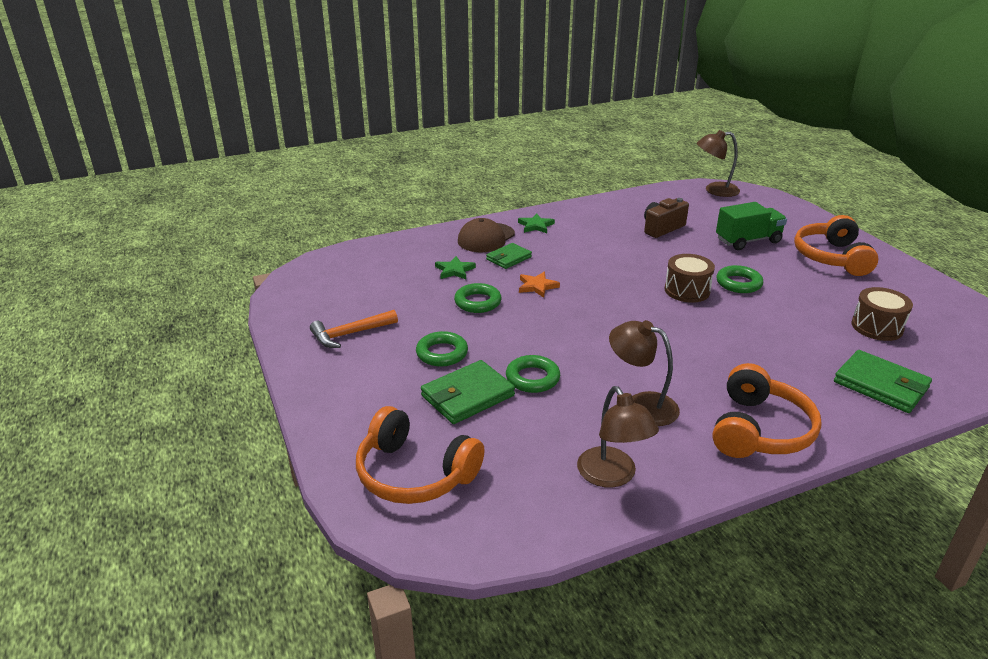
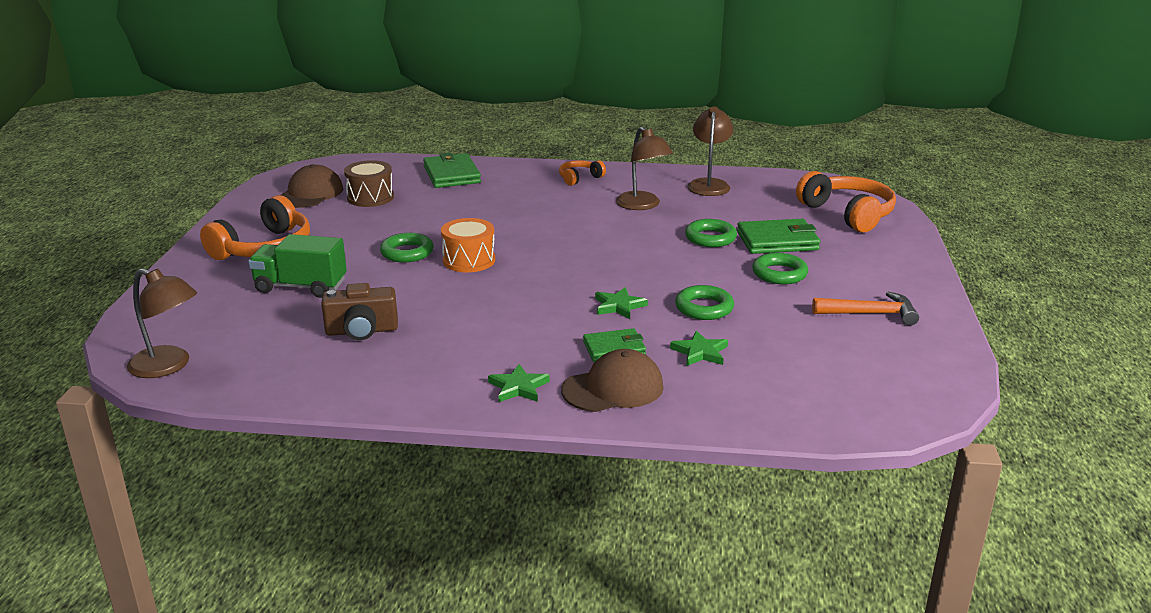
camera: 150 degrees left, 5 degrees down
orange star [519,272,560,298] -> green star [595,287,648,319]
brown drum [665,254,715,303] -> orange drum [441,218,495,272]
orange headphones [713,363,822,458] -> orange headphones [559,160,606,186], size x0.52
none -> brown cap [281,164,343,208]

